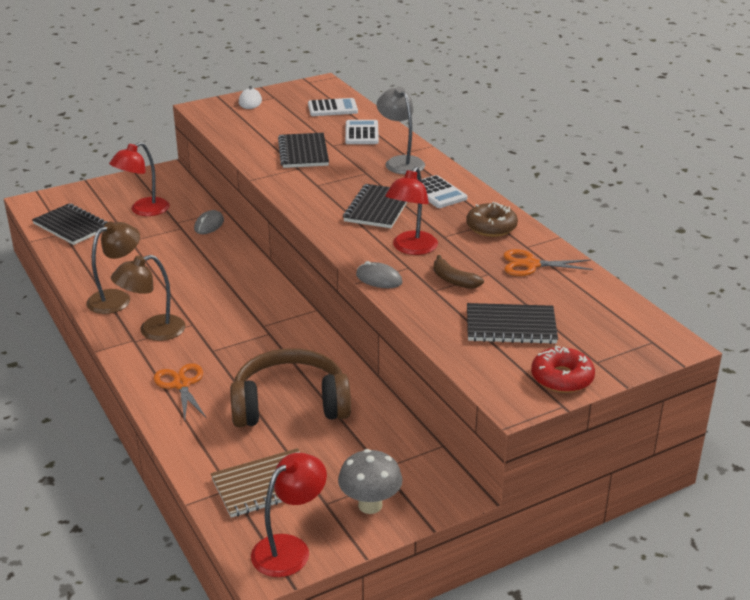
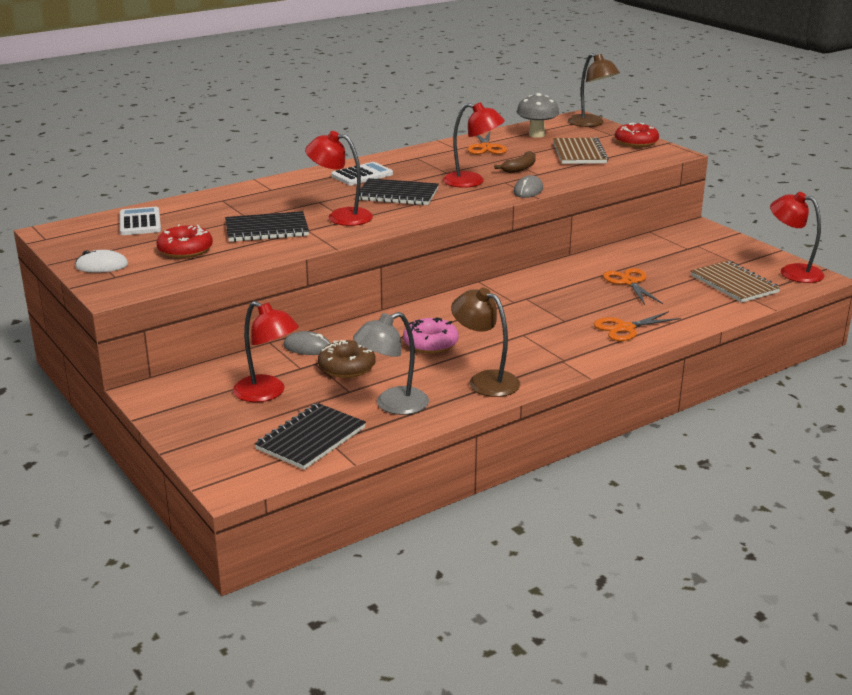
camera: 95 degrees left, 5 degrees down
brown lamp [111,255,186,341] -> brown lamp moved to [568,53,620,127]
brown headphones [230,348,351,427] -> orange scissors [603,268,663,305]
grey mushroom [338,449,403,514] -> grey mushroom moved to [517,93,559,138]
white calculator [345,120,379,144] -> none
grey lamp [377,86,425,174] -> grey lamp moved to [353,312,429,415]
brown donut [466,202,518,237] -> brown donut moved to [318,340,376,378]
black notebook [467,303,558,344] -> brown notebook [553,137,609,164]
none -> red donut [156,224,213,258]
none -> red lamp [305,131,373,226]
none -> pink donut [403,317,459,353]

